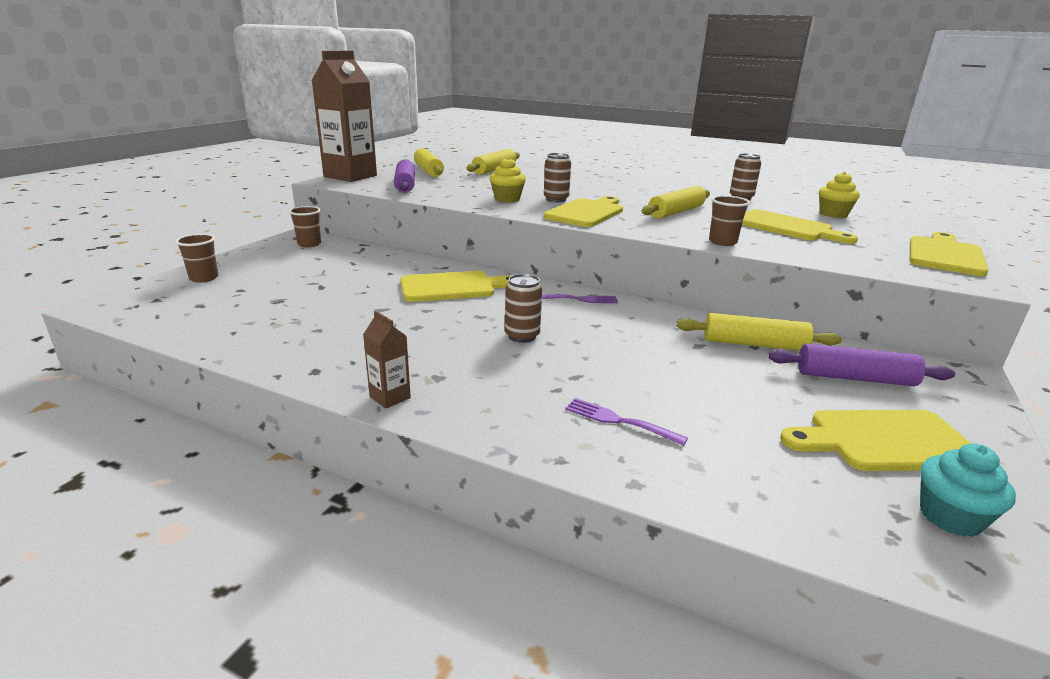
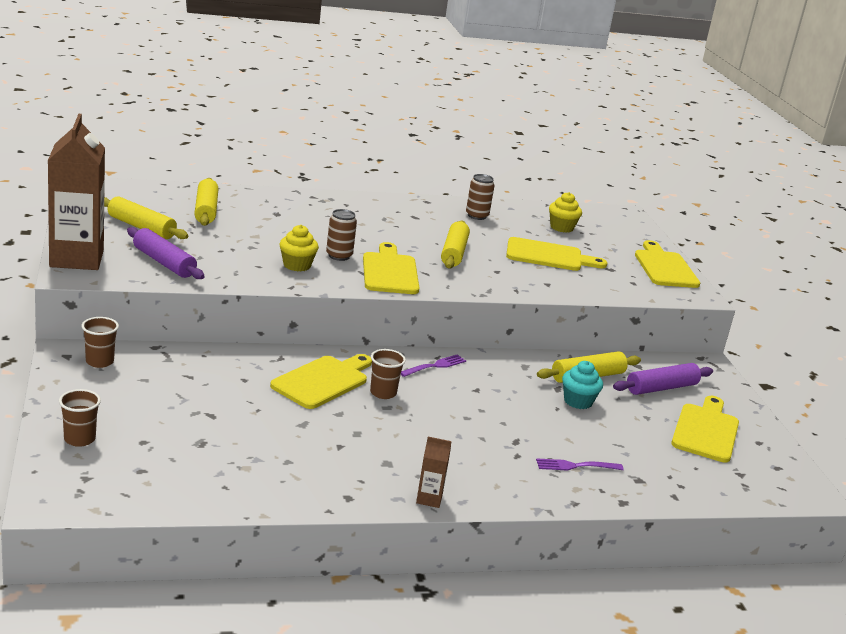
camera: 40 degrees left, 0 degrees up
brown can [505,274,542,343] -> none
brown cup [709,195,750,246] -> brown cup moved to [370,349,406,399]
yellow cutting board [780,410,971,471] -> yellow cutting board turned 150 degrees clockwise [671,396,739,462]
turquoise cupcake [920,443,1016,537] -> turquoise cupcake moved to [562,361,603,409]

